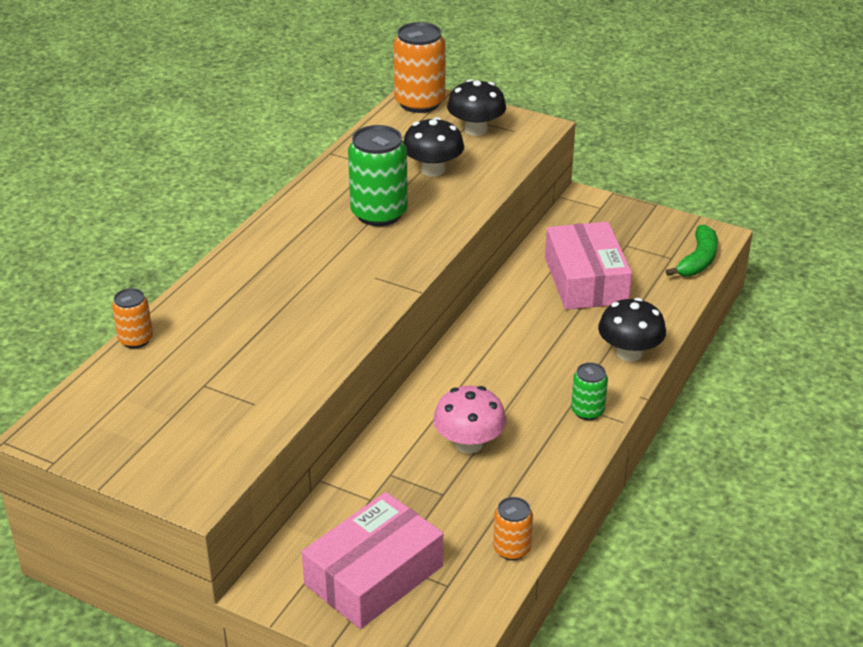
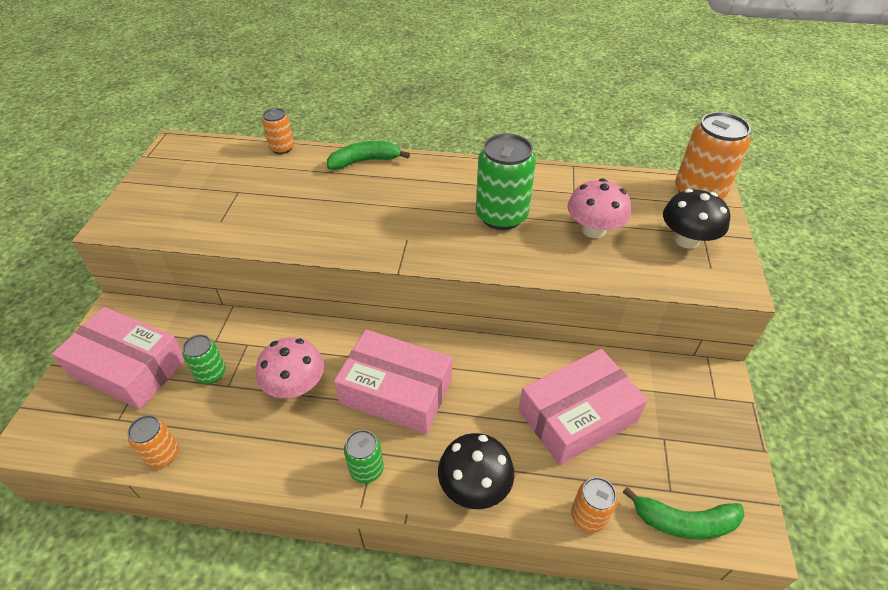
camera: 70 degrees right, 10 degrees up
black mushroom [403,117,464,177] -> pink mushroom [567,179,631,238]
none -> green can [182,334,226,384]
none -> green banana [327,141,410,170]
none -> pink box [334,330,452,434]
none -> orange can [571,477,618,533]

